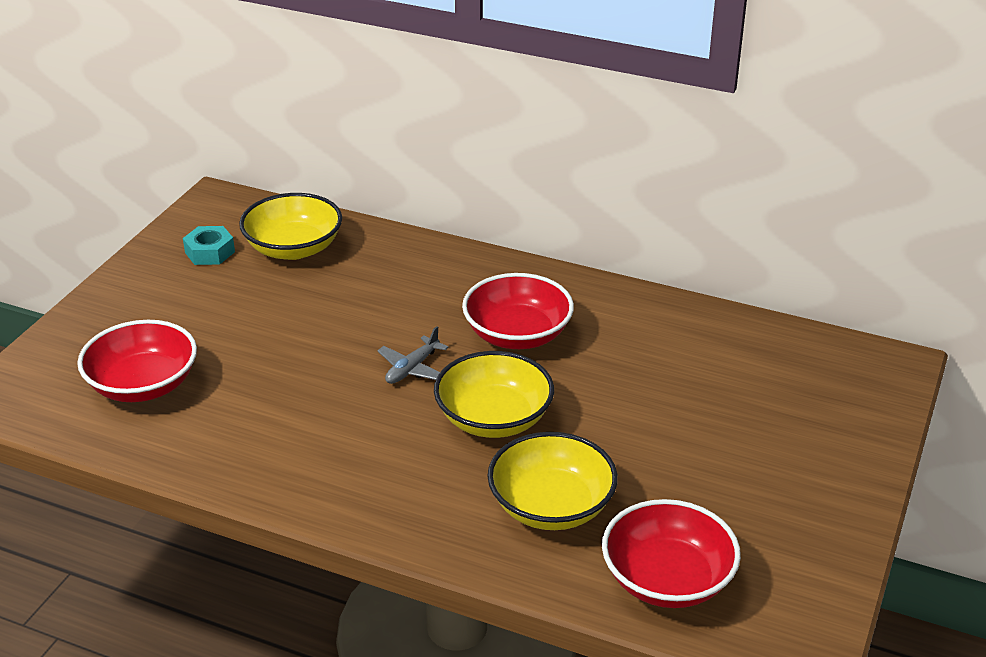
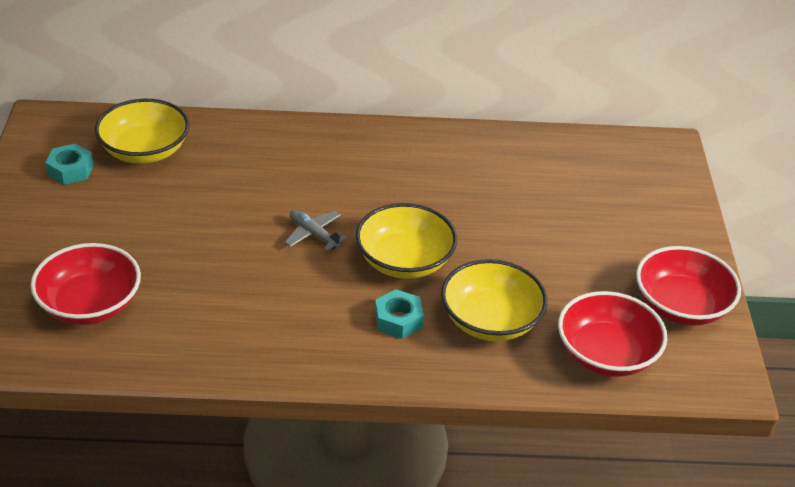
camera: 25 degrees left, 5 degrees up
grey plane [377,326,449,384] -> grey plane turned 120 degrees clockwise [285,210,347,251]
red bowl [462,273,574,349] -> red bowl moved to [636,246,741,326]
none -> turquoise nut [375,289,424,339]

